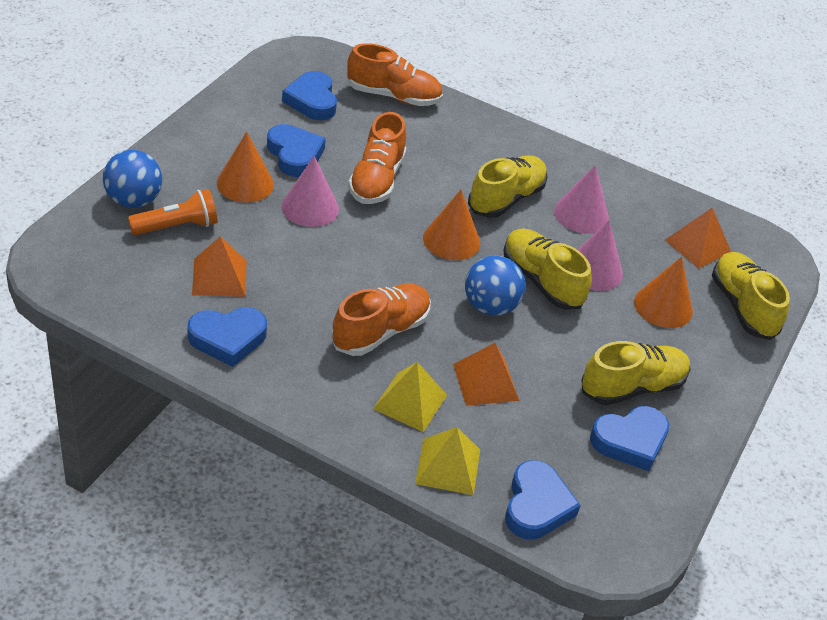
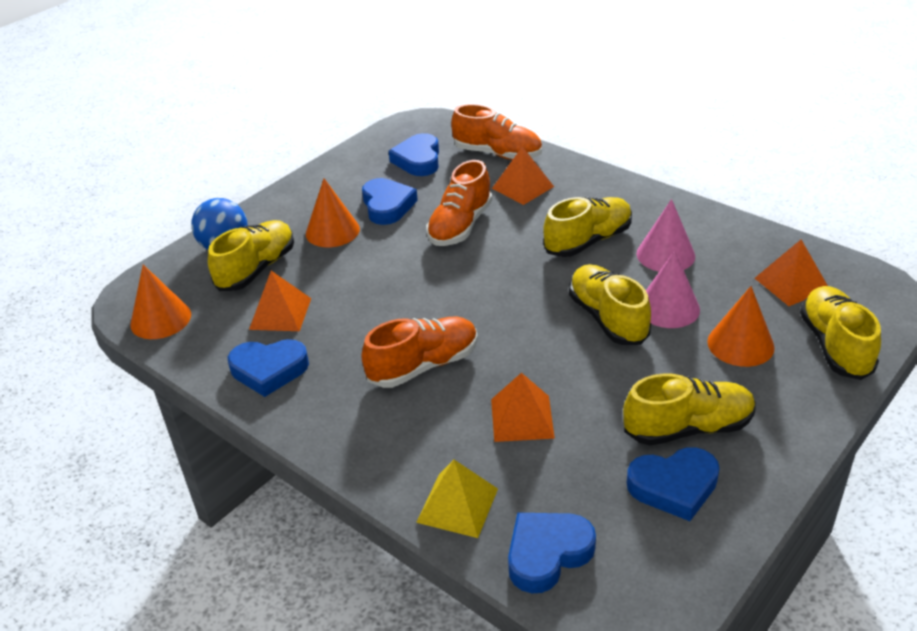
camera: 20 degrees right, 5 degrees down
orange flashlight [128,189,218,235] -> yellow shoe [208,220,294,291]
pink cone [281,156,339,227] -> none
yellow pyramid [373,362,447,432] -> none
orange cone [423,190,480,260] -> orange cone moved to [130,265,191,339]
blue ball [465,256,526,316] -> none
blue heart [505,460,581,540] -> blue heart turned 150 degrees counterclockwise [508,512,596,593]
none -> orange pyramid [492,146,554,205]

